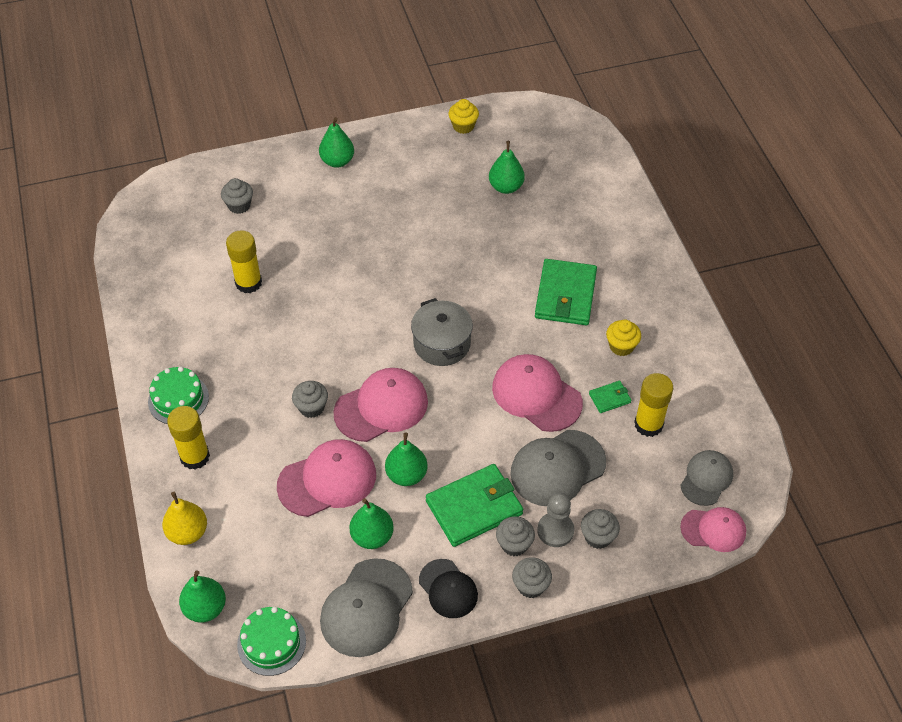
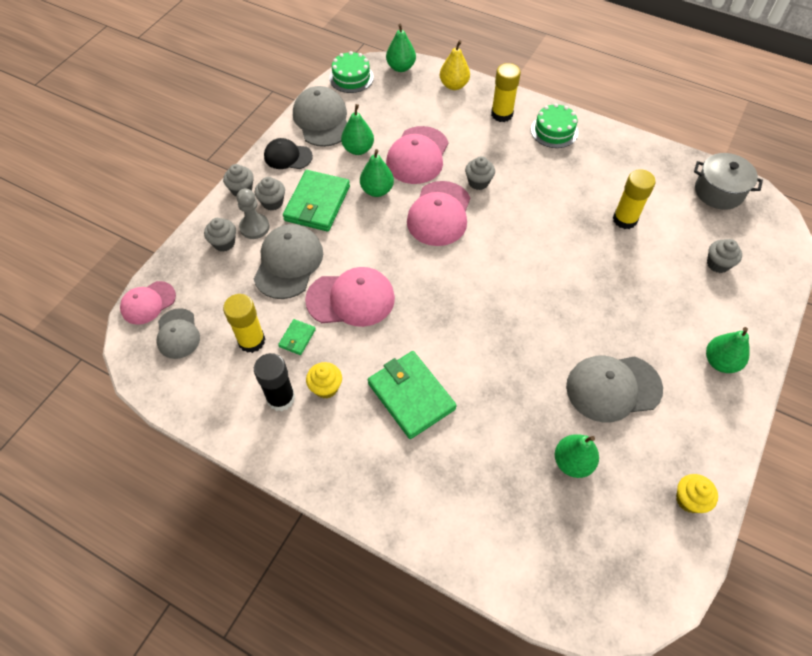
camera: 135 degrees right, 5 degrees up
grey pot [411,298,473,366] -> grey pot moved to [694,153,763,210]
none -> black glue stick [254,353,295,411]
none -> grey cap [566,355,663,423]

